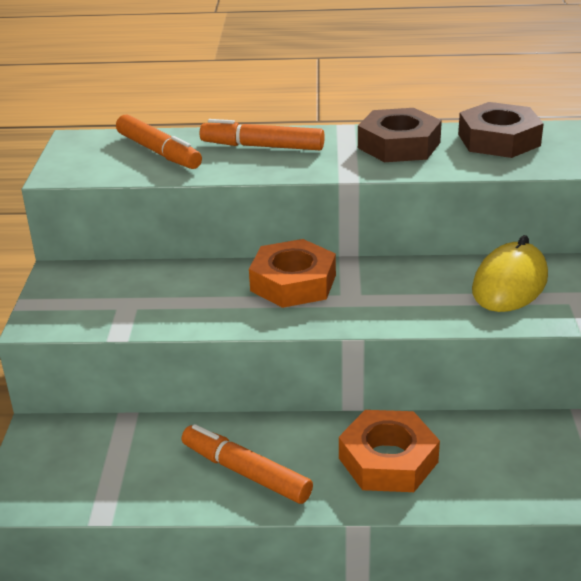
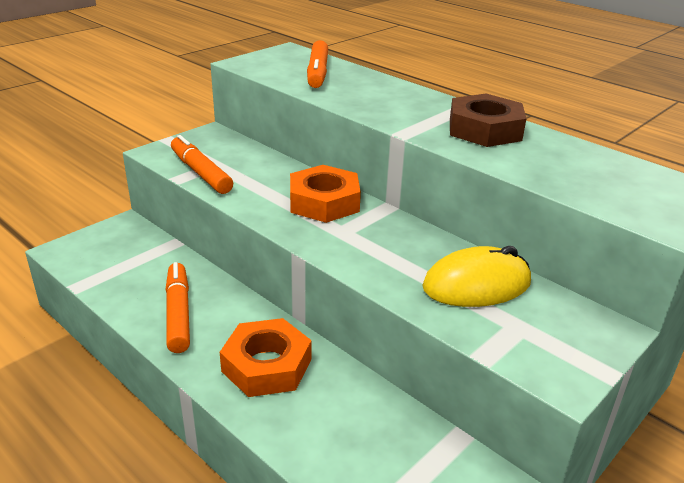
camera: 40 degrees right, 0 degrees up
orange marker [200,119,325,150] -> orange marker moved to [171,135,233,194]
brown nut [458,102,544,158] -> none

